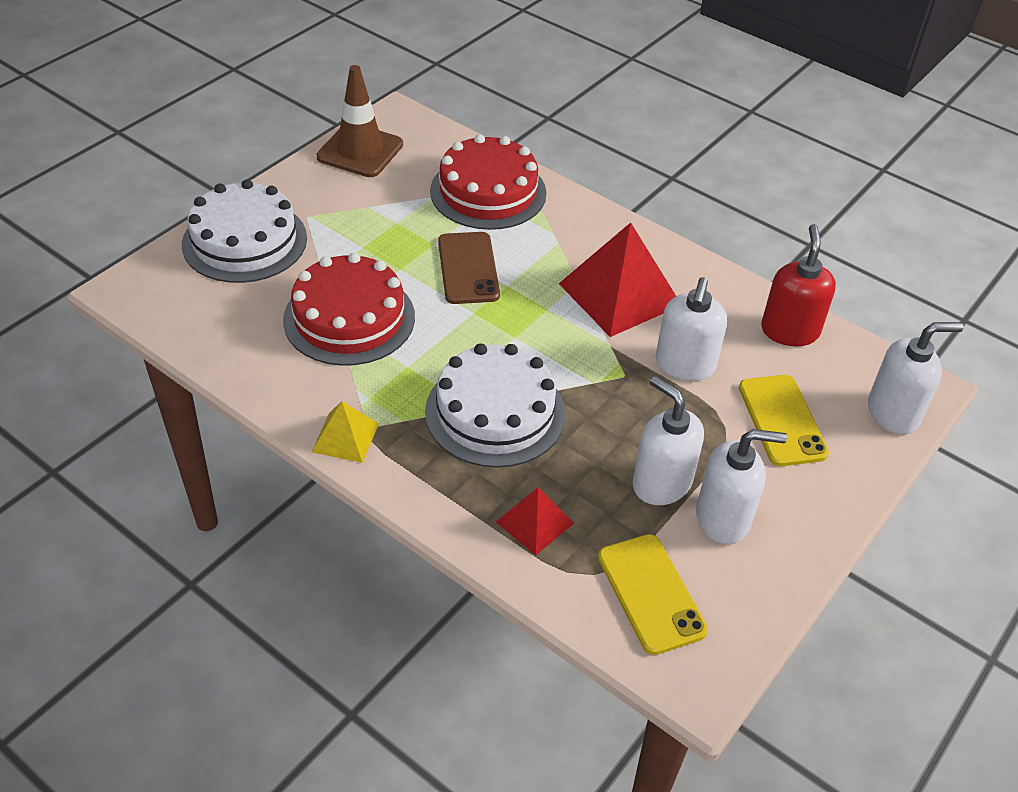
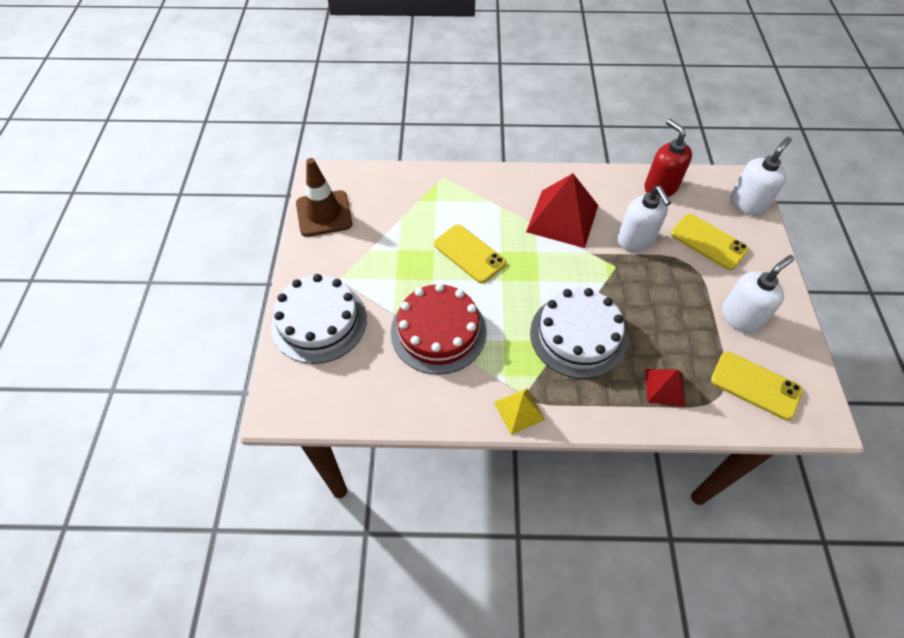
camera: 35 degrees left, 10 degrees up
red cake [430,134,546,230] -> none
brown phone [438,232,500,304] -> yellow phone [434,224,506,283]
white soap dispenser [632,376,704,505] -> none

